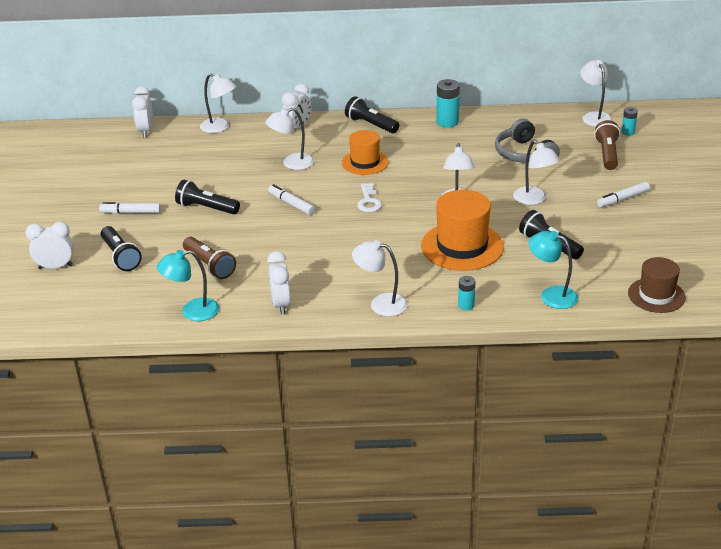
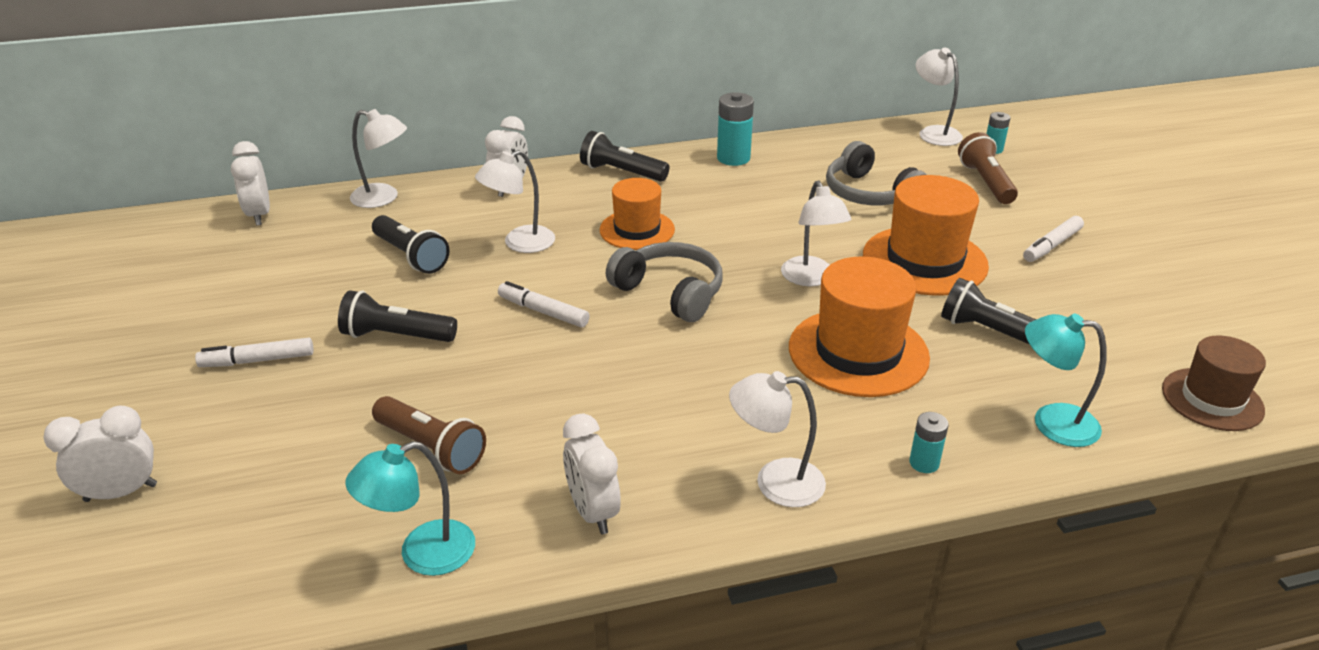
camera: 15 degrees left, 0 degrees up
black flashlight [101,226,142,271] -> black flashlight moved to [372,215,450,274]
white key [357,183,382,212] -> grey headphones [606,242,723,322]
white lamp [513,140,560,205] -> orange hat [863,175,989,296]

